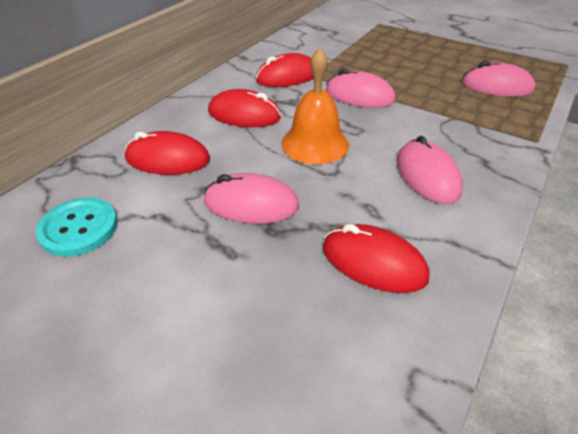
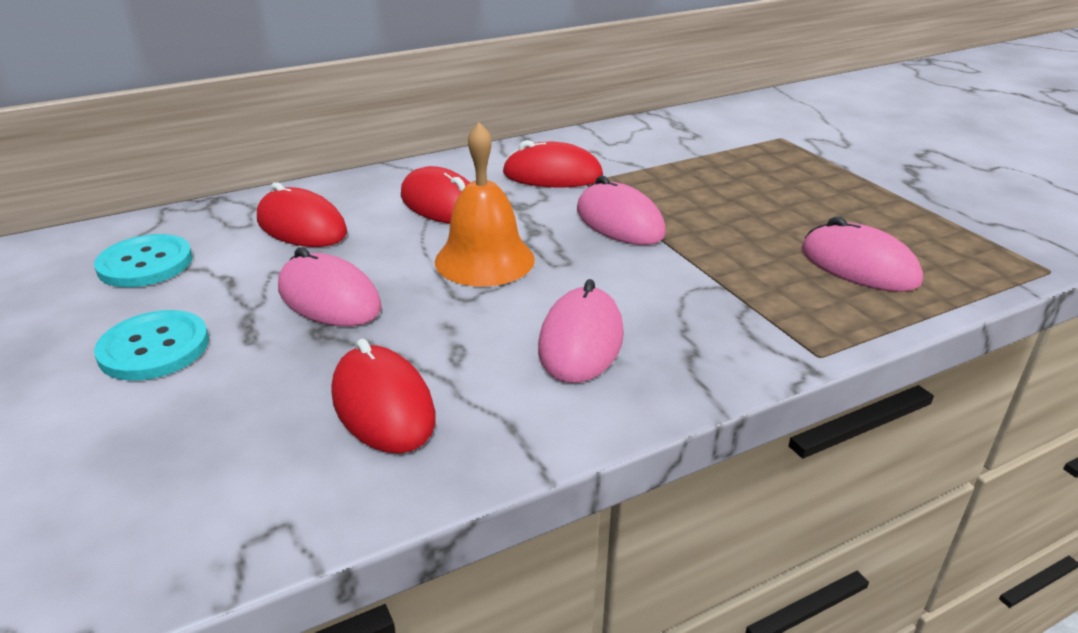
camera: 30 degrees right, 10 degrees down
none -> turquoise button [94,310,209,381]

